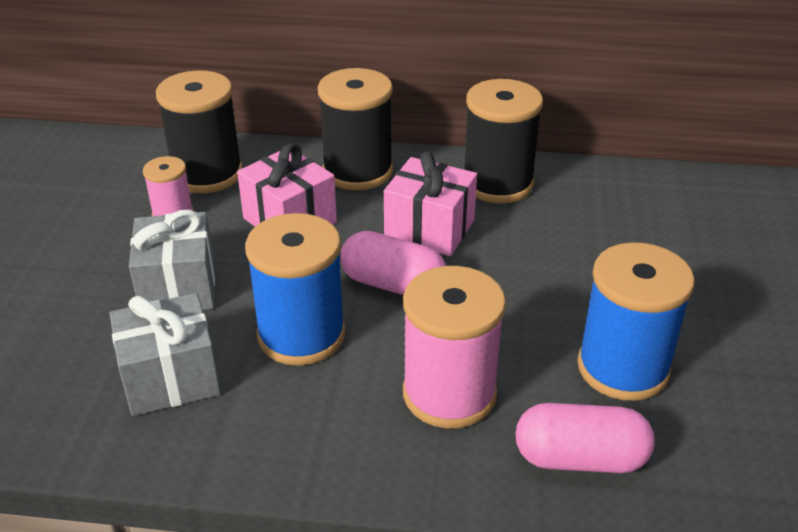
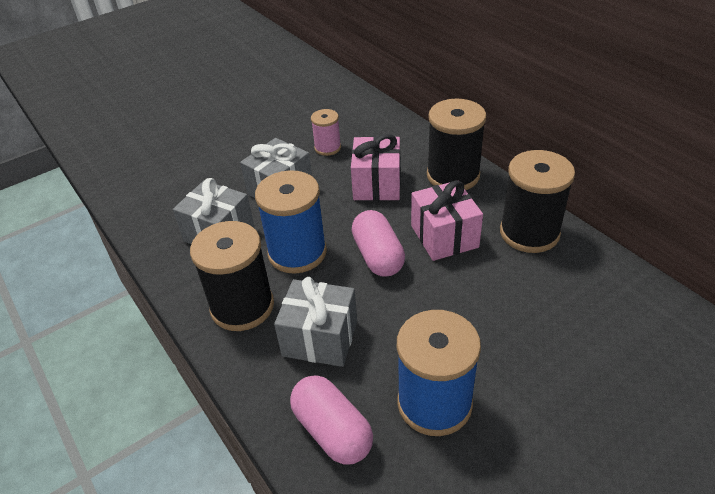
camera: 50 degrees right, 5 degrees up
black spool [156,70,242,193] -> black spool moved to [190,221,274,331]
pink spool [403,266,506,429] -> grey gift [274,277,357,367]

